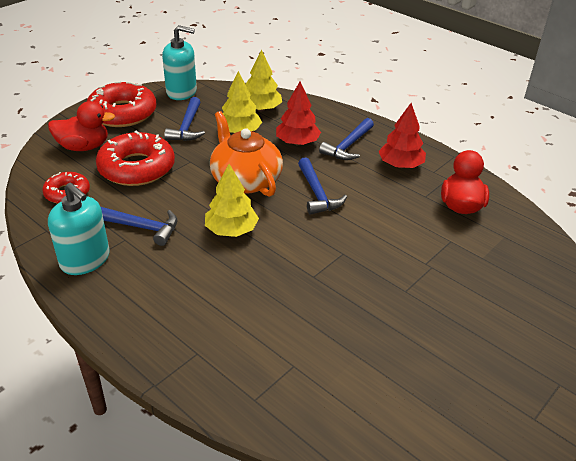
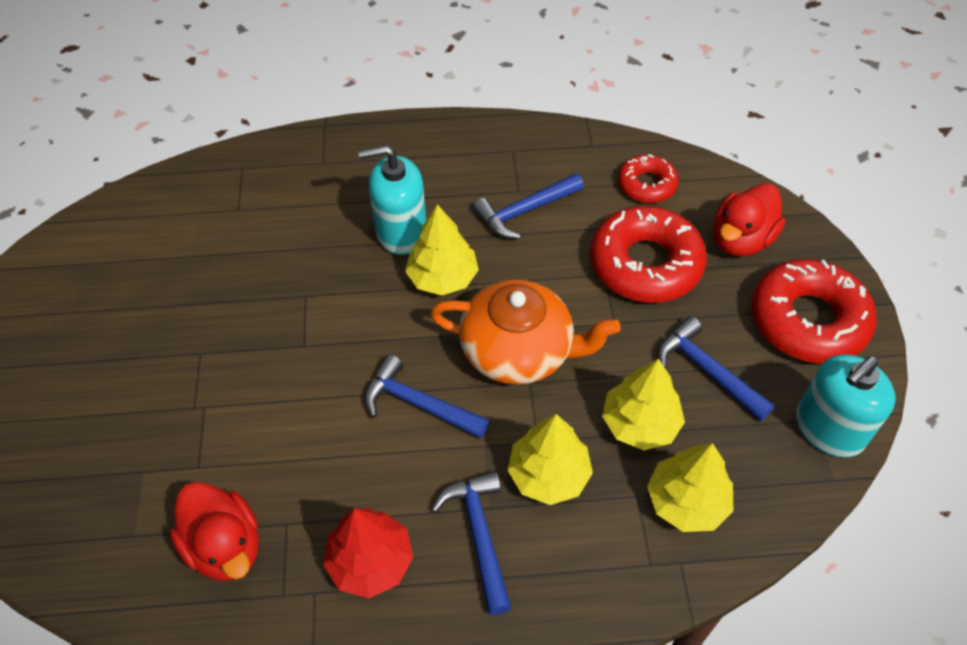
camera: 135 degrees right, 15 degrees up
turquoise soap dispenser [48,183,109,275] -> turquoise soap dispenser moved to [358,145,426,255]
red tree [276,81,321,145] -> yellow tree [508,414,593,505]

